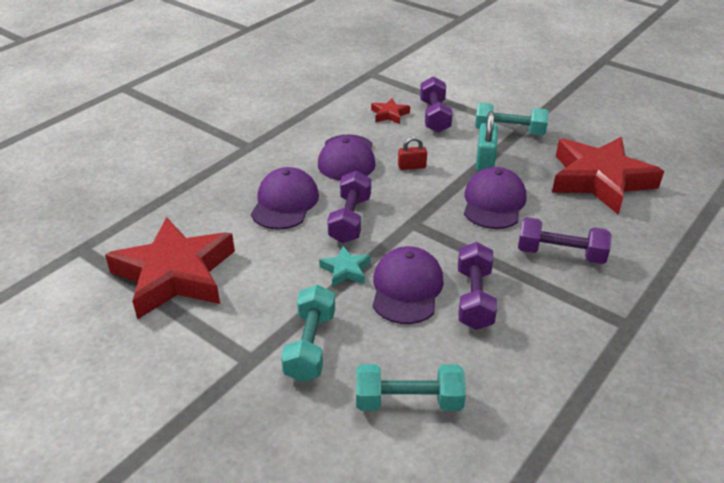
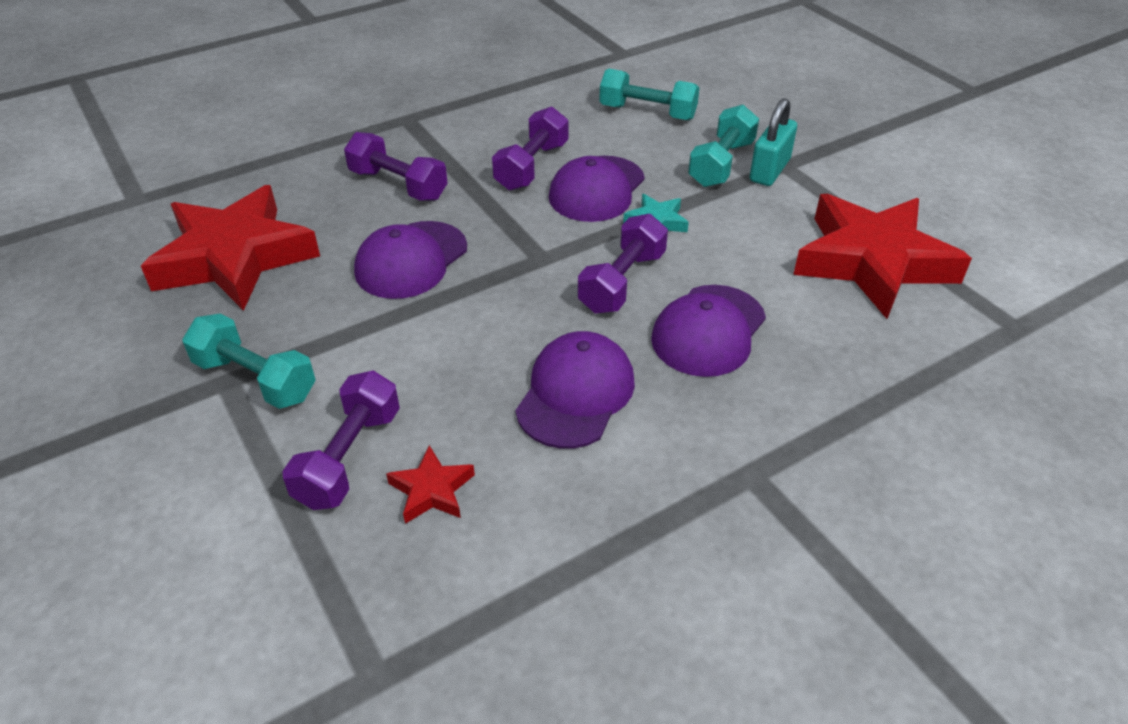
camera: 160 degrees left, 5 degrees up
red padlock [398,137,427,170] -> none
turquoise padlock [476,111,498,172] -> turquoise padlock moved to [750,98,797,186]

